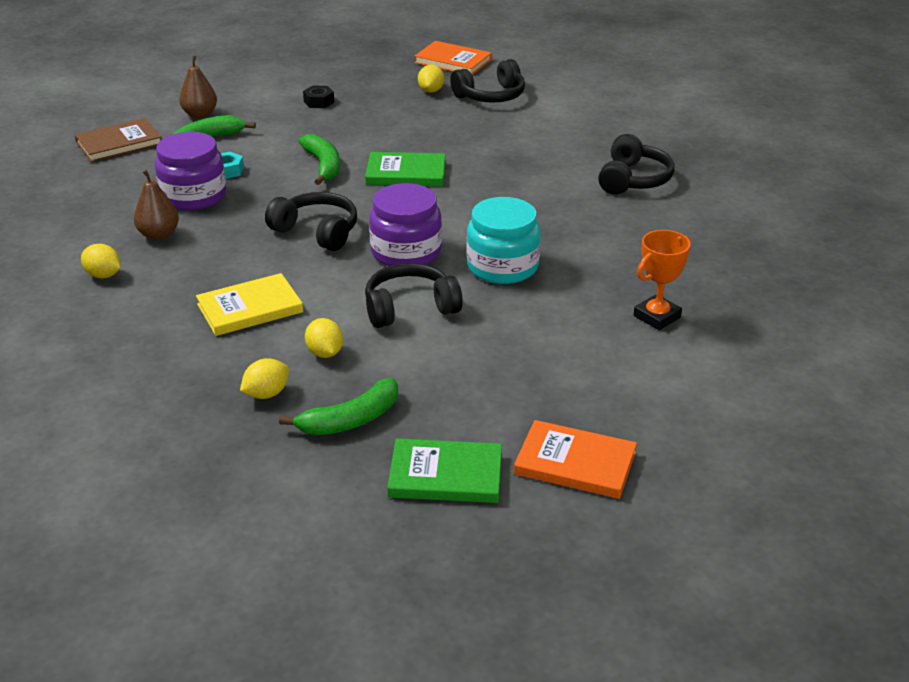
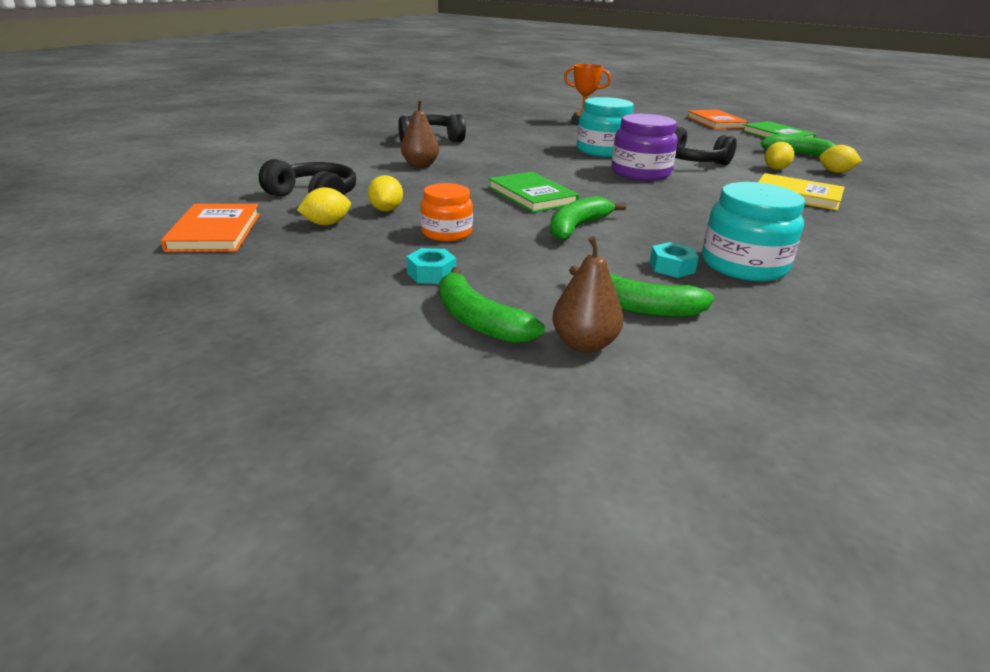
camera: 125 degrees left, 5 degrees down
brown book [75,118,162,162] -> none
yellow lemon [81,244,121,278] -> yellow lemon moved to [368,175,403,212]
brown pear [134,170,179,240] -> brown pear moved to [401,99,439,168]
purple jar [155,132,226,211] -> turquoise jar [702,182,805,281]
black headphones [265,192,357,251] -> none
black nut [303,85,334,108] -> turquoise nut [407,248,456,284]
none -> orange jar [421,183,473,241]
none -> green banana [439,267,545,344]

